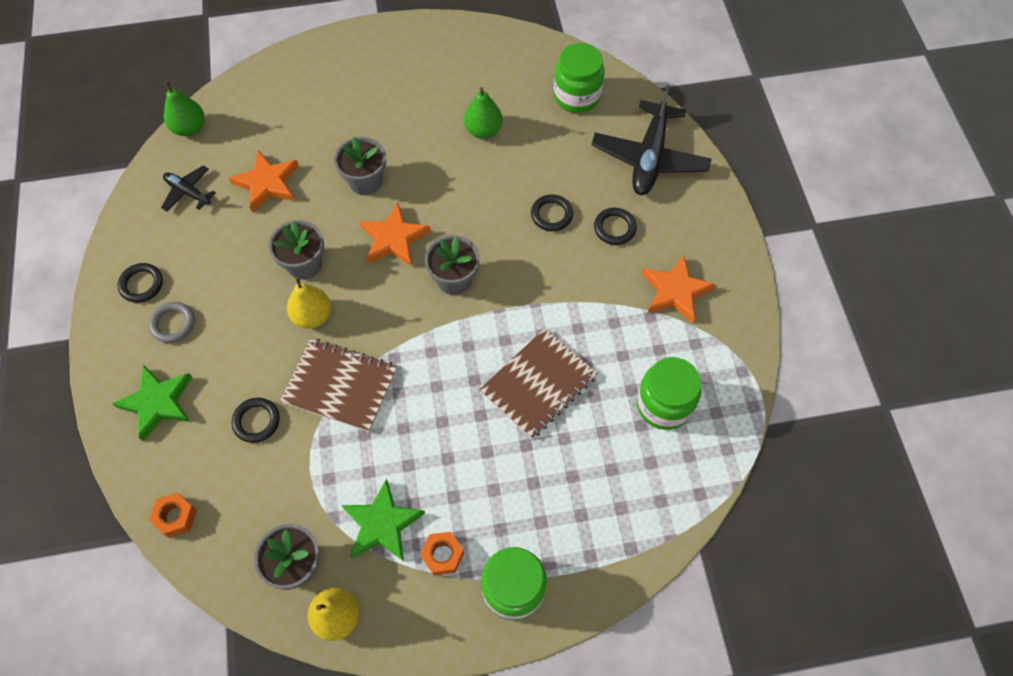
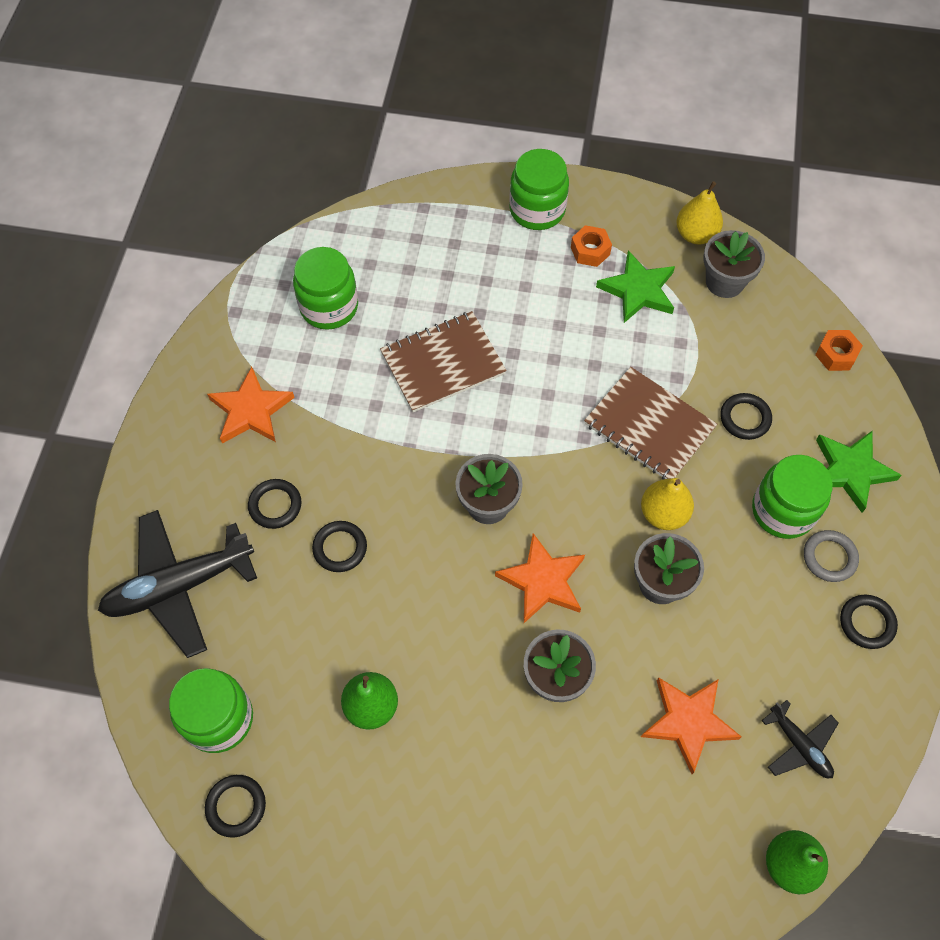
camera: 160 degrees left, 0 degrees up
black plane [591,85,711,195] -> black plane turned 150 degrees counterclockwise [98,510,257,658]
none -> black ring [205,775,266,837]
none -> green jar [752,455,833,539]

